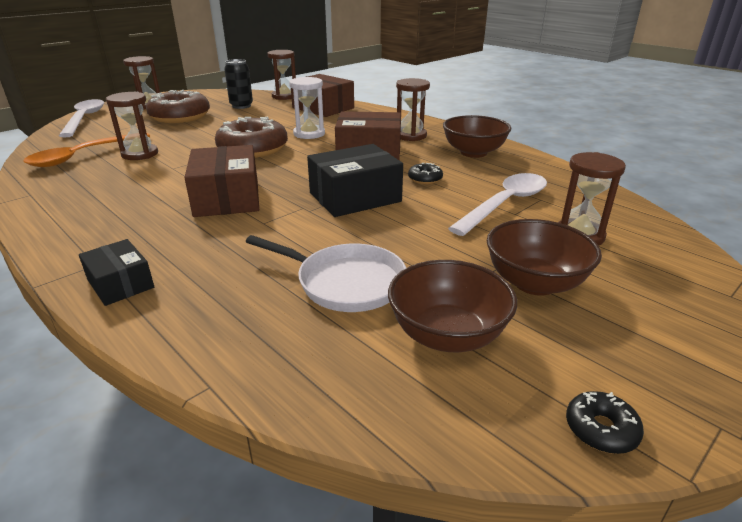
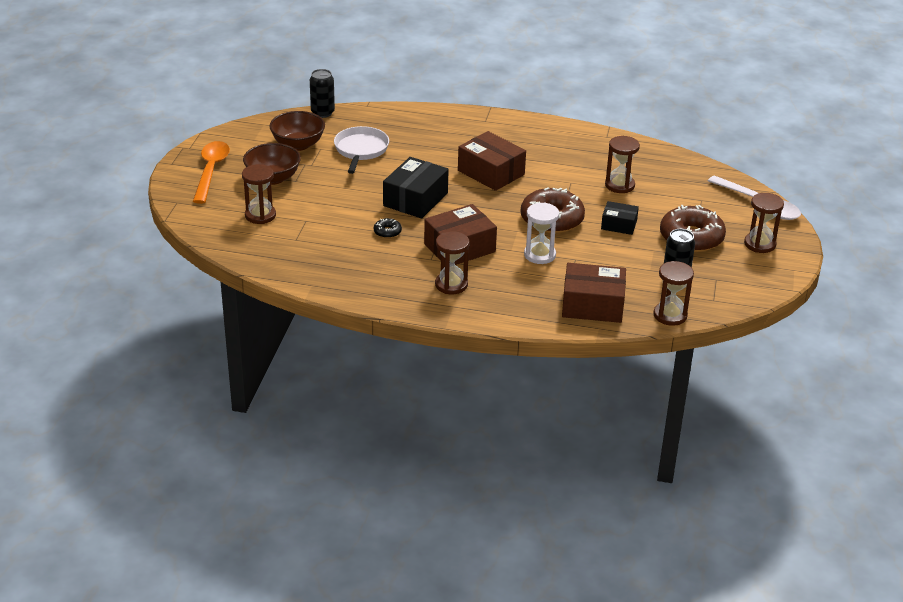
camera: 145 degrees right, 5 degrees up
orange spoon [23,132,150,167] -> orange spoon moved to [193,141,230,204]
black box [79,239,154,306] -> black box moved to [601,201,639,235]
white pan [246,235,406,312] -> white pan turned 105 degrees clockwise [334,126,389,174]
brown bowl [443,115,511,158] -> none
white spoon [448,173,547,236] -> none
black donut [566,391,644,454] -> none
none -> black can [310,69,335,118]

